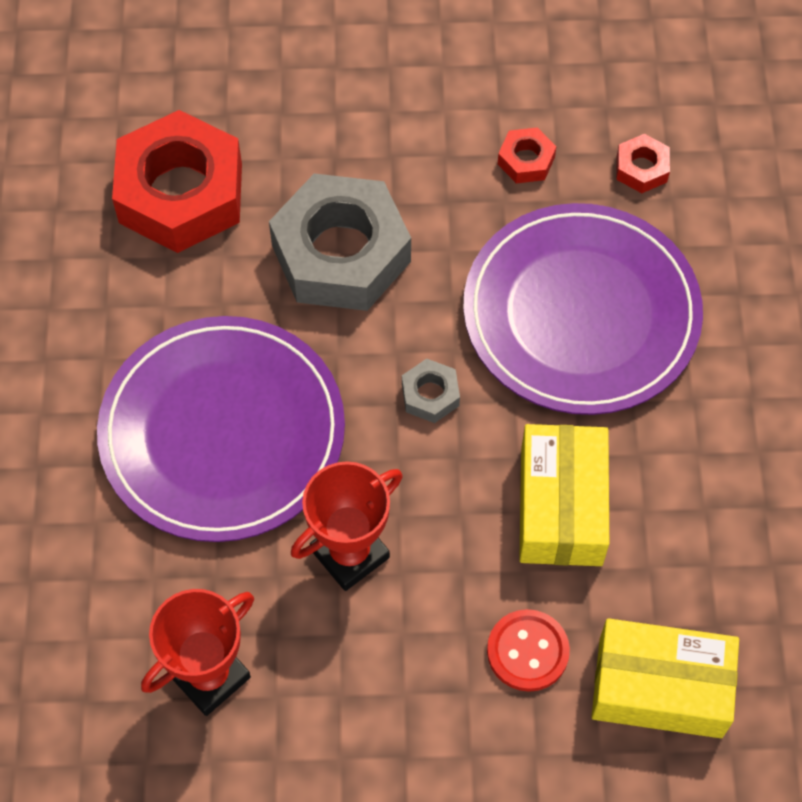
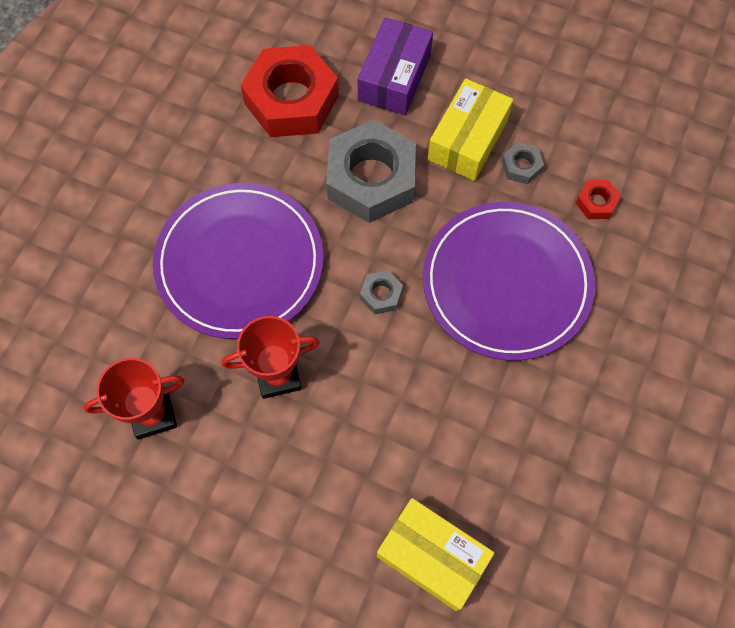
camera: 25 degrees right, 5 degrees up
red button [487,609,570,692] -> none
red nut [498,127,556,183] -> grey nut [502,142,544,184]
yellow box [519,424,609,566] -> yellow box moved to [428,79,513,181]
none -> purple box [357,17,433,115]

